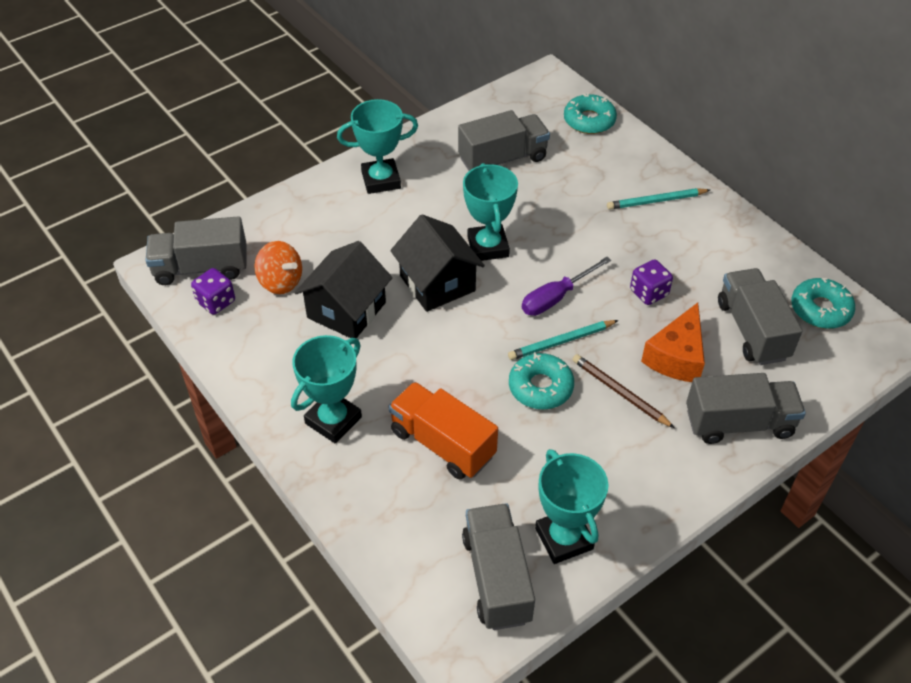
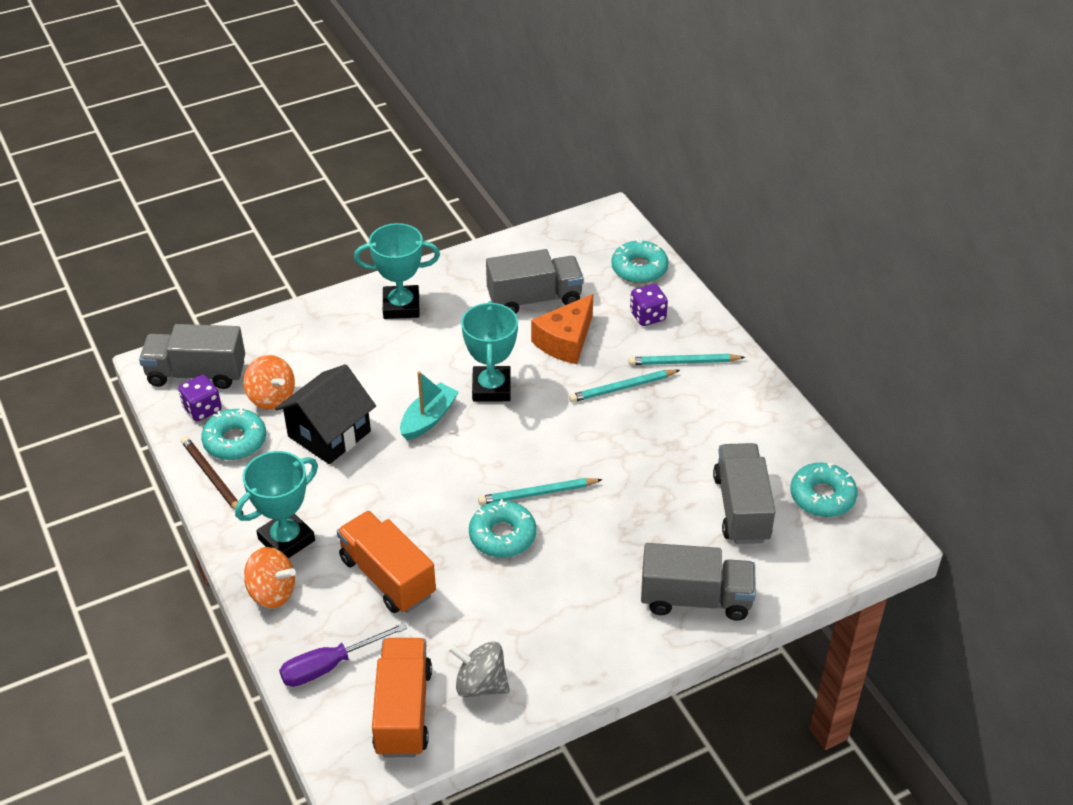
camera: 10 degrees right, 5 degrees down
black house [390,214,485,312] -> turquoise boat [400,371,459,440]
grey truck [462,503,535,630] -> orange truck [372,638,432,757]
purple screwdriver [522,257,611,316] -> purple screwdriver moved to [279,622,407,687]
turquoise trophy [535,449,609,564] -> grey spinning top [449,642,510,697]
brown pencil [572,354,675,428] -> brown pencil moved to [181,436,243,515]
purple dice [630,259,673,305] -> purple dice moved to [630,284,668,326]
orange cheese [641,303,705,382] -> orange cheese moved to [531,294,593,364]
none -> turquoise donut [201,407,266,460]
none -> orange spinning top [244,547,296,608]
none -> turquoise pencil [569,370,680,402]

